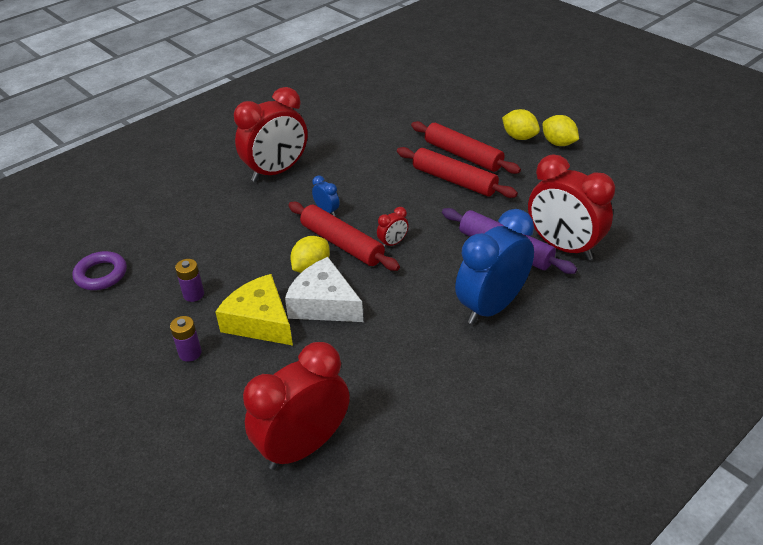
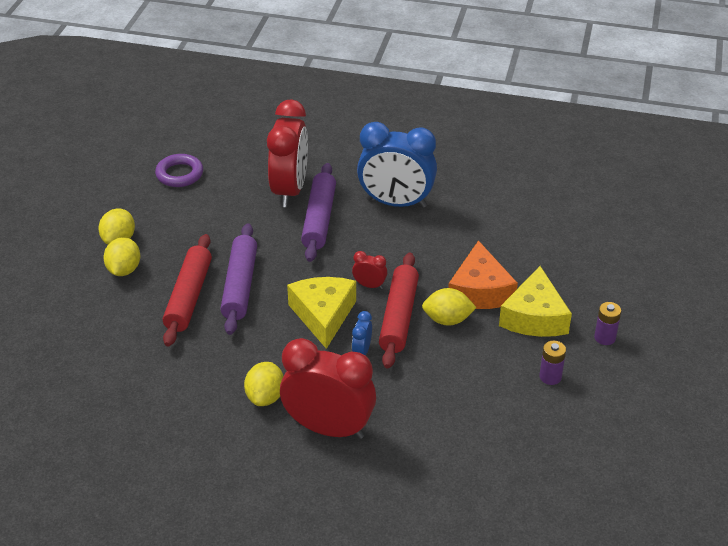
camera: 125 degrees left, 0 degrees up
purple ring [73,251,127,290] -> purple ring moved to [155,154,203,187]
red clock [243,342,350,470] -> none
white cheese [285,257,363,322] -> orange cheese [448,240,518,309]
red rolling pin [397,147,518,198] -> purple rolling pin [220,223,257,335]
none -> yellow lemon [244,362,284,406]
none -> yellow cheese [287,277,356,349]

